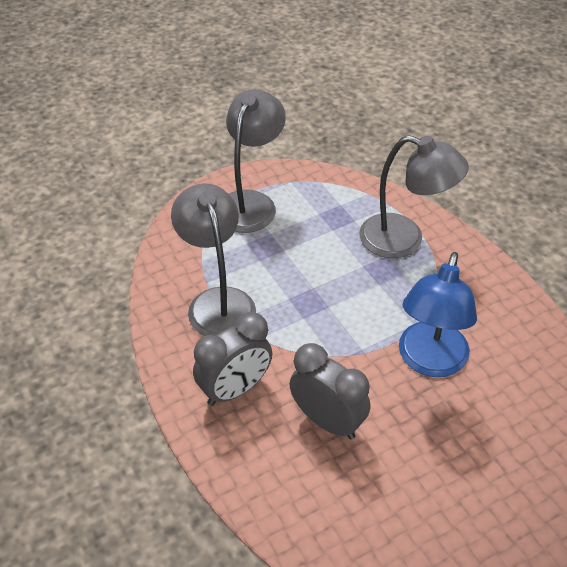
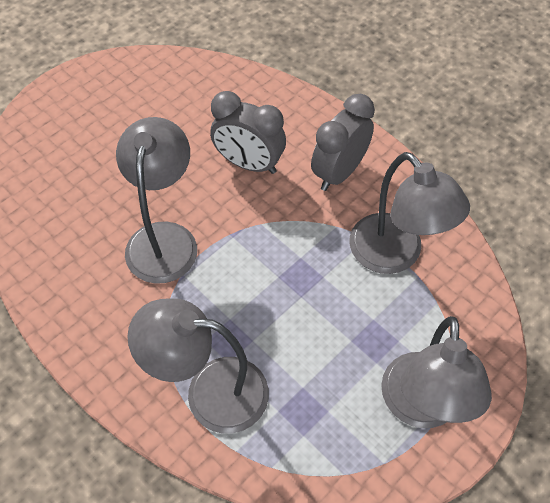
camera: 165 degrees right, 10 degrees up
blue lamp [399,252,477,377] -> grey lamp [116,117,197,284]

